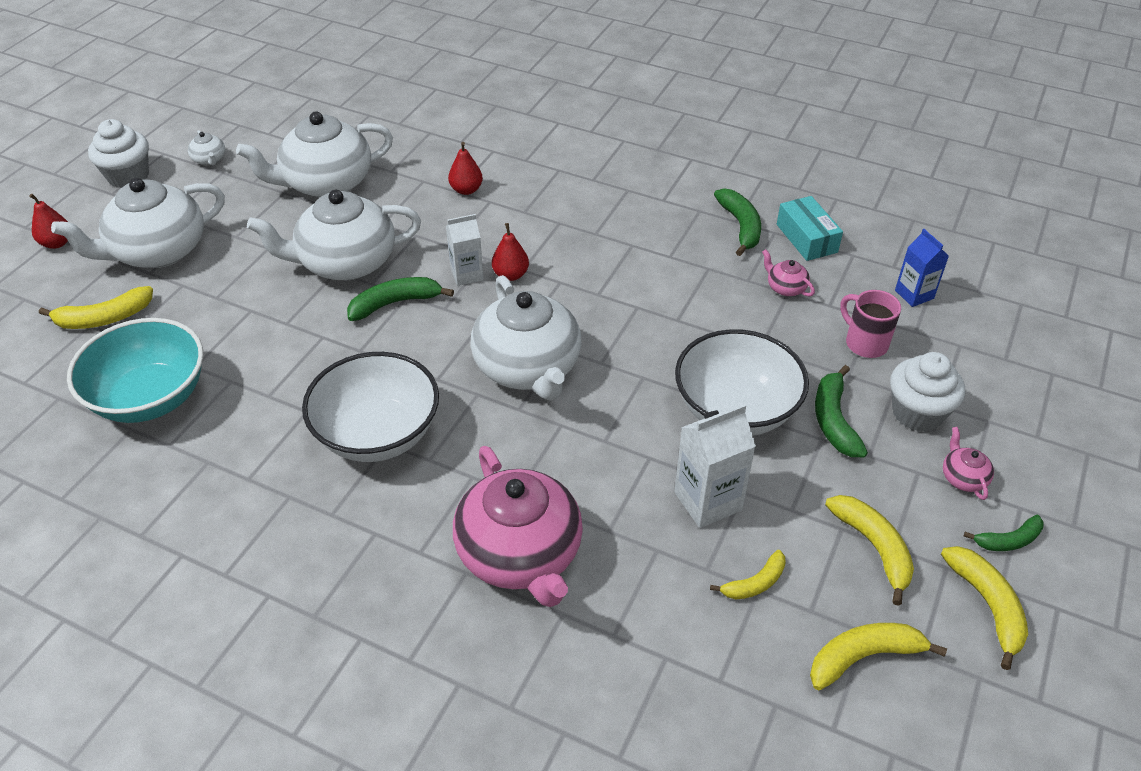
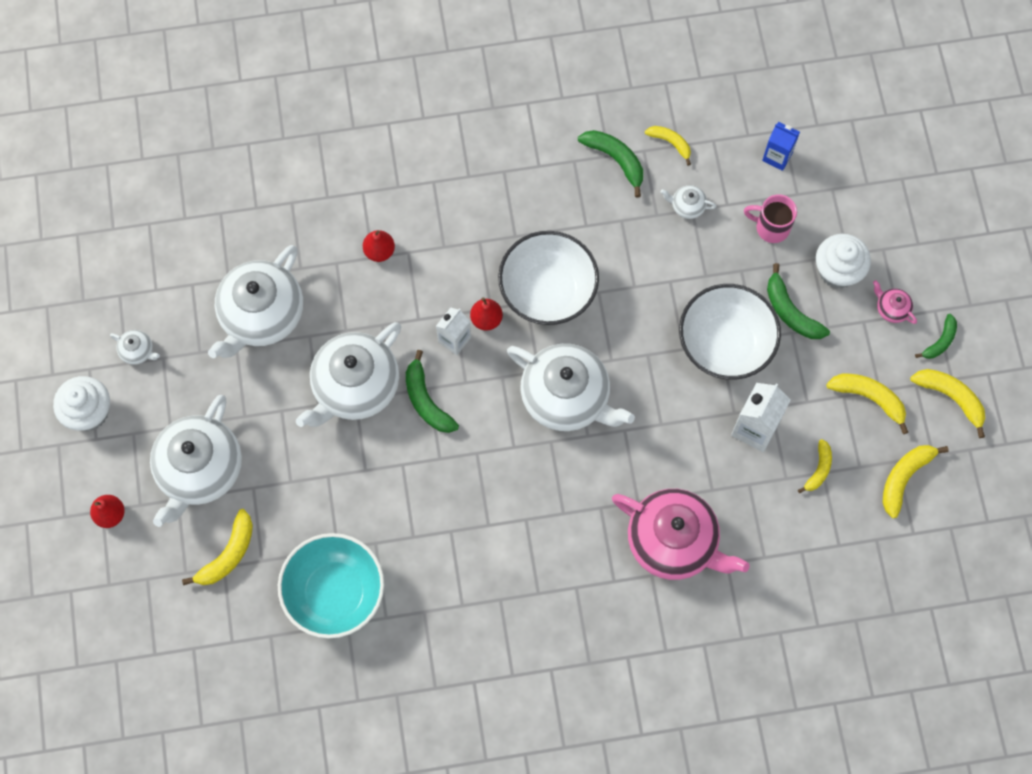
camera: 35 degrees left, 25 degrees up
white bowl [302,352,439,462] -> white bowl moved to [498,231,599,325]
green banana [347,277,454,321] -> green banana turned 60 degrees counterclockwise [406,350,459,433]
pink teapot [762,249,815,296] -> white teapot [661,185,717,219]
turquoise box [777,196,843,261] -> yellow banana [645,126,691,166]

